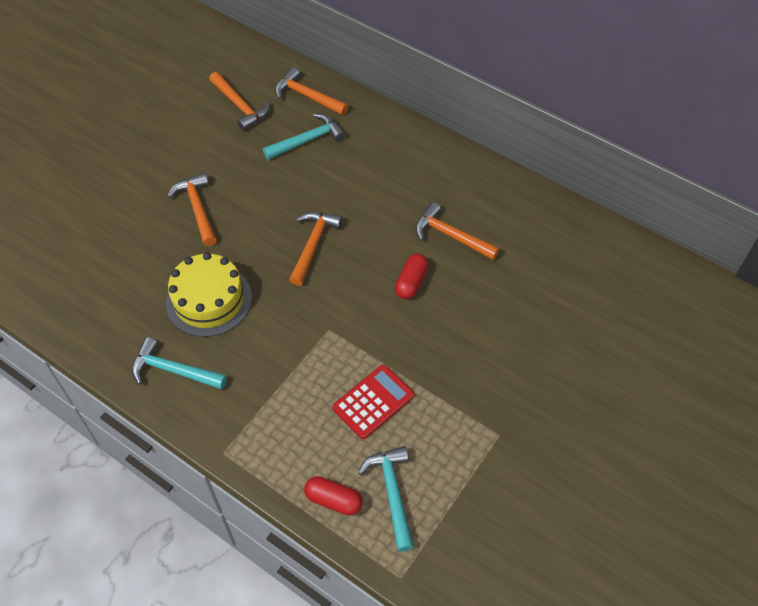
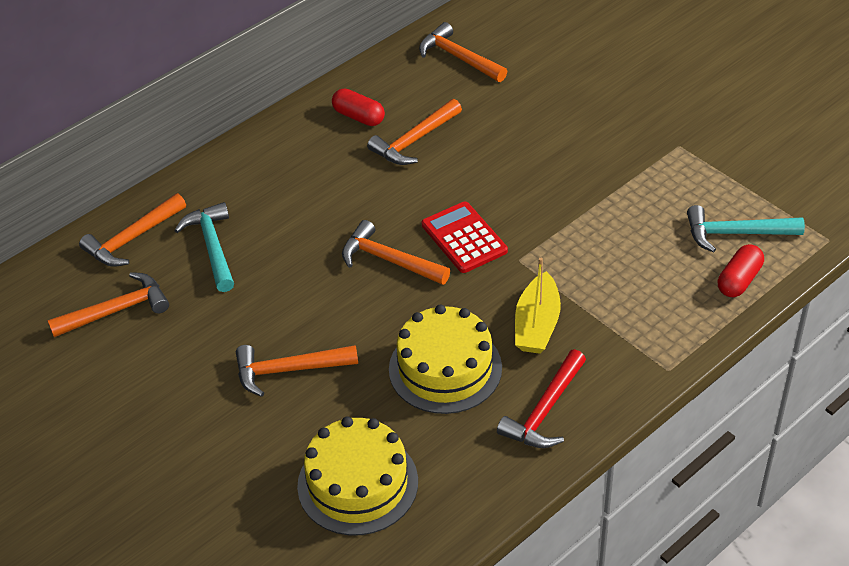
camera: 75 degrees left, 10 degrees down
turquoise hammer [132,337,227,390] -> red hammer [497,349,586,448]
red calculator [332,365,414,439] -> red calculator moved to [422,202,508,273]
red capsule [395,254,428,299] -> red capsule moved to [332,88,385,126]
none -> yellow cake [297,417,418,535]
none -> orange hammer [419,22,507,82]
none -> yellow boat [515,258,561,354]

